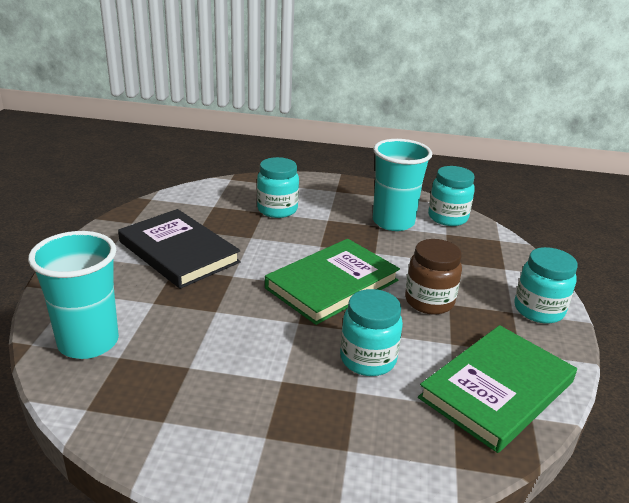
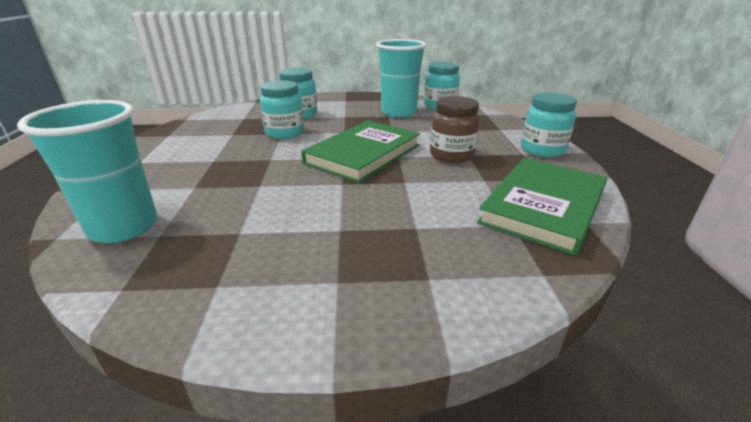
camera: 10 degrees left, 0 degrees up
black book [118,209,241,289] -> none
turquoise jar [340,289,403,376] -> turquoise jar moved to [260,80,304,139]

